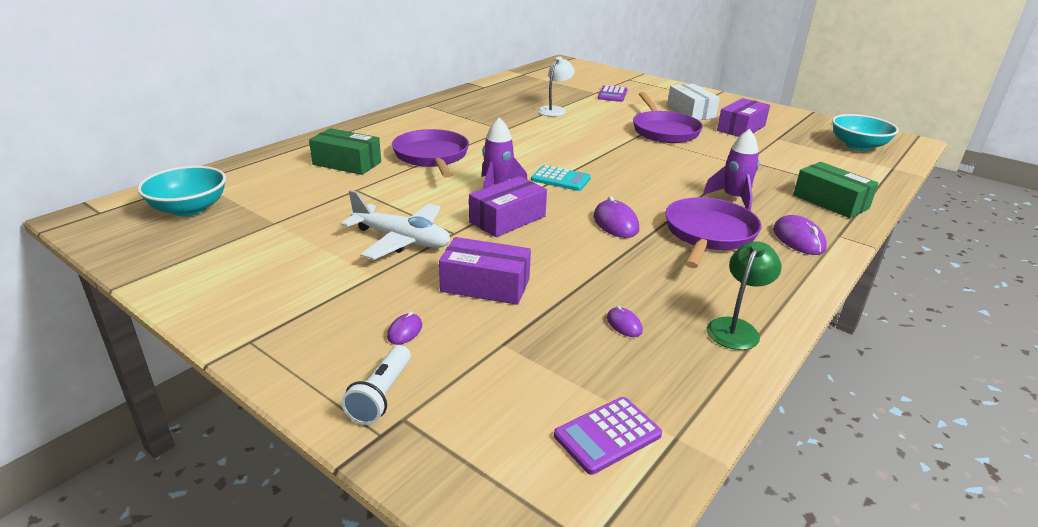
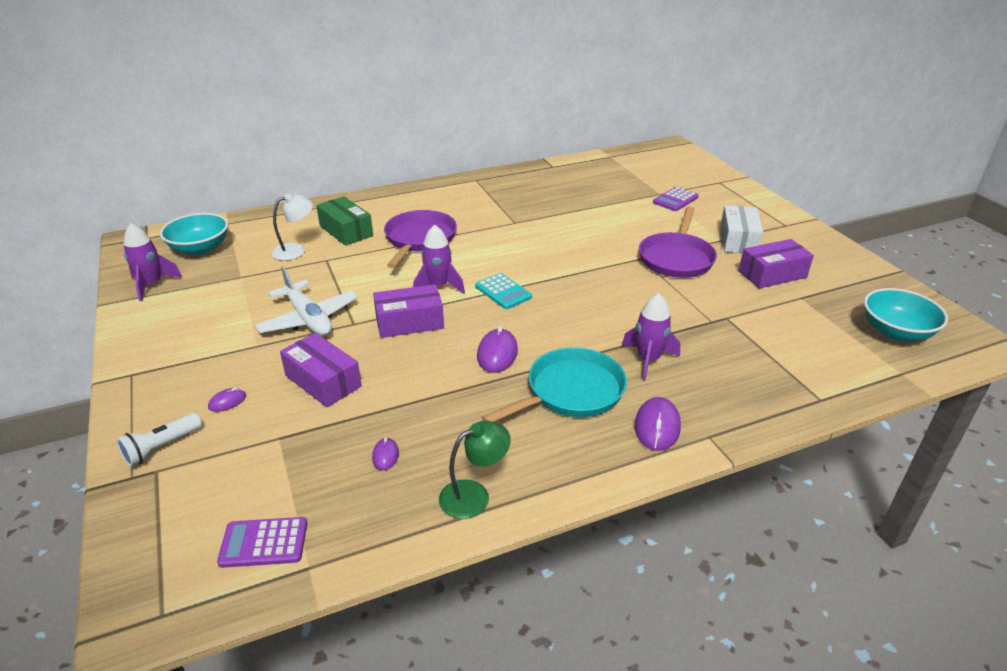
camera: 30 degrees right, 5 degrees up
white lamp [538,56,575,117] -> white lamp moved to [272,193,313,261]
purple pan [665,197,762,268] -> turquoise pan [481,347,627,422]
green box [793,162,878,218] -> none
none -> purple rocket [124,223,182,301]

